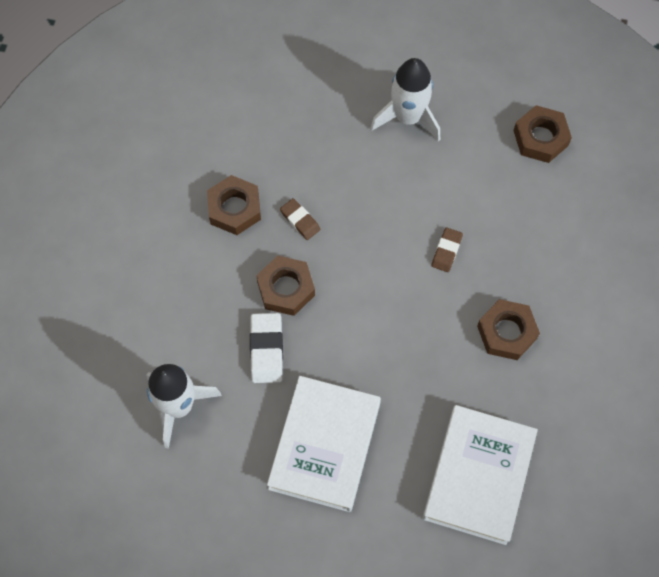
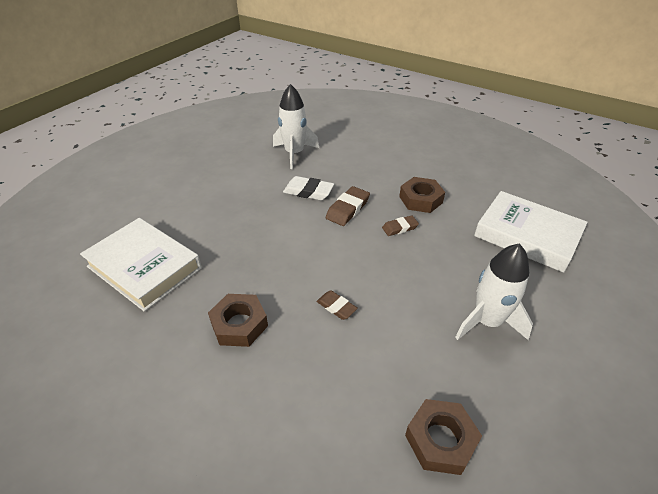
camera: 110 degrees right, 25 degrees down
brown nut [256,255,315,316] -> brown eraser [326,186,370,226]
white book [267,376,381,512] -> white book moved to [474,191,588,273]

